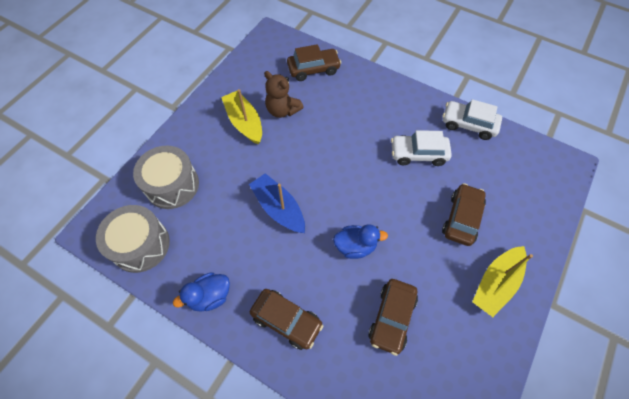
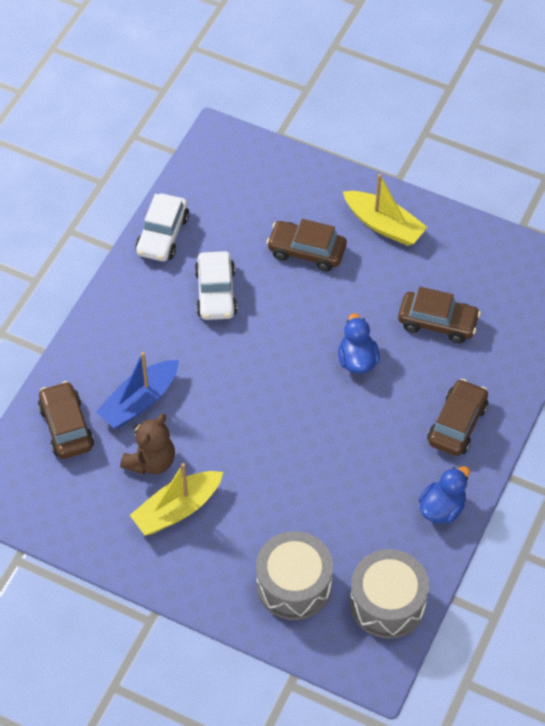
camera: 95 degrees left, 5 degrees down
blue duck [173,272,230,312] -> blue duck turned 105 degrees counterclockwise [419,466,470,524]
blue boat [249,173,305,233] -> blue boat moved to [96,352,179,428]

